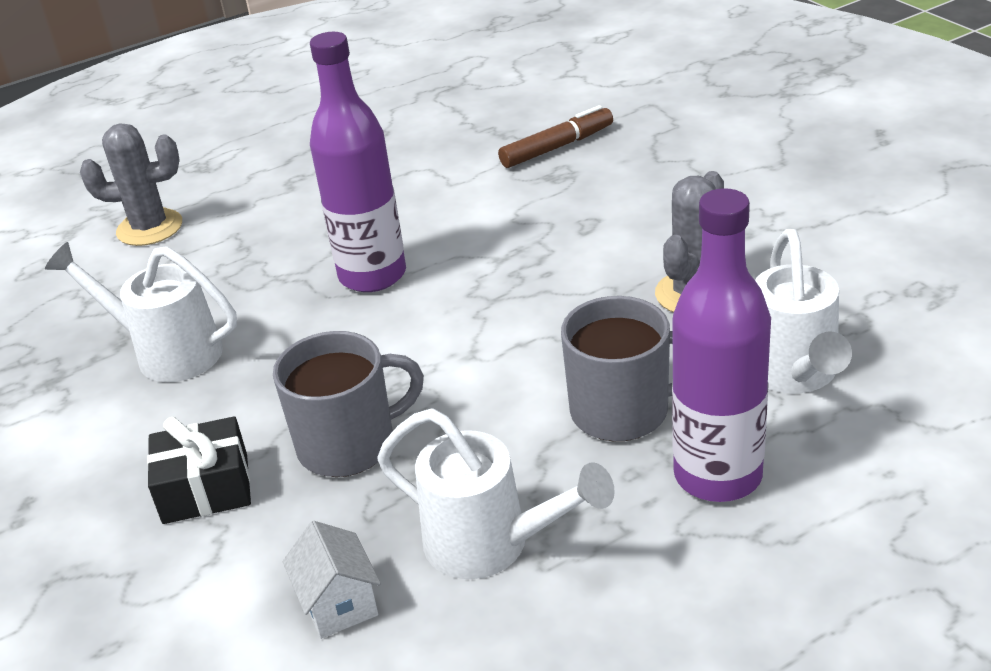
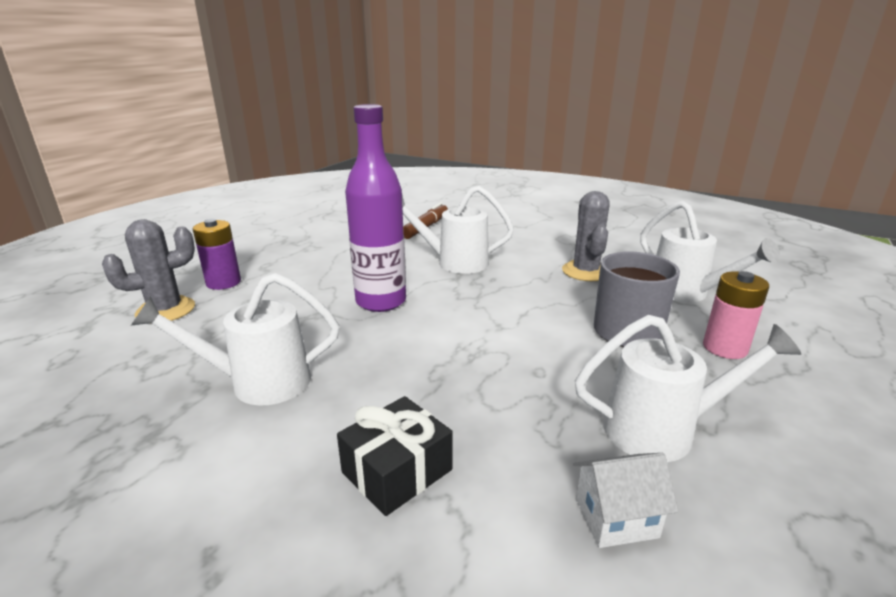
camera: 35 degrees left, 10 degrees down
grey mug [273,331,424,477] -> none
white house [283,521,381,639] -> white house turned 45 degrees counterclockwise [573,453,678,548]
purple bottle [672,188,771,502] -> pink battery [703,271,769,359]
none -> purple battery [193,219,241,290]
none -> white watering can [402,186,514,274]

